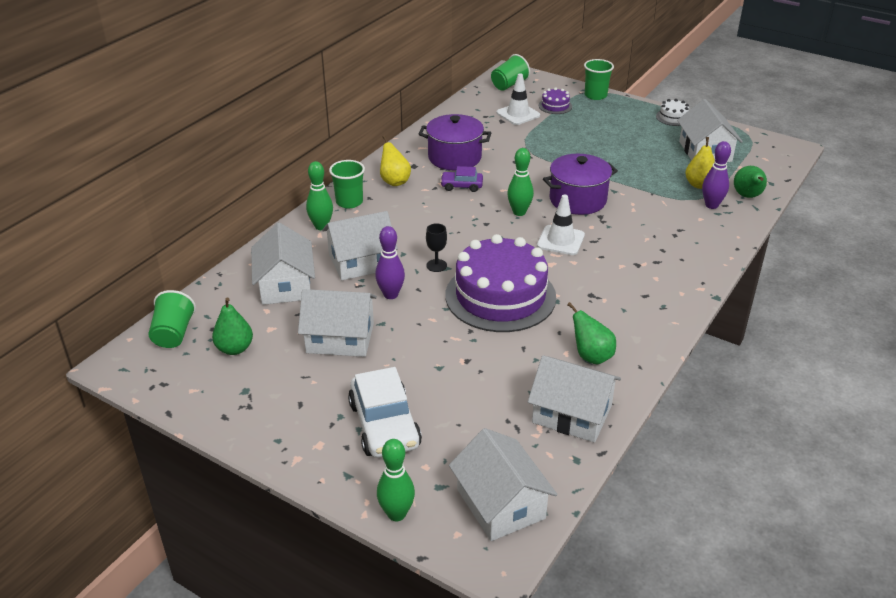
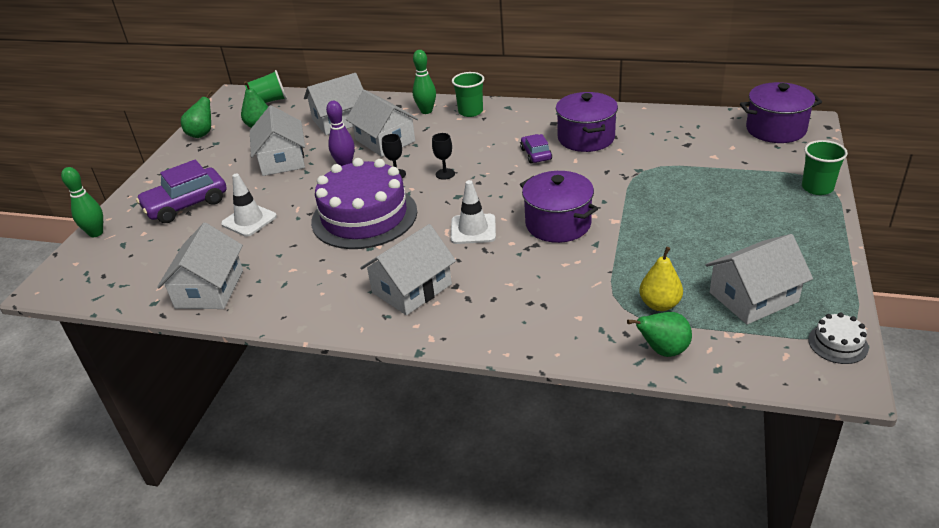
camera: 75 degrees right, 0 degrees up
white car [348,367,422,458] -> purple car [136,160,227,223]
yellow pear [380,135,411,186] -> none
white house [449,428,558,541] -> white house moved to [360,224,456,315]
green cup [491,54,530,91] -> purple pot [740,82,822,143]
white traffic cone [496,73,540,125] -> white traffic cone moved to [221,173,277,237]
green bowling pin [507,148,534,216] -> none
purple cake [539,88,572,114] -> none
green pear [567,302,616,365] -> green pear moved to [181,90,212,138]
white cake [656,99,689,126] -> white cake moved to [808,313,869,364]
purple bowling pin [702,141,731,209] -> none
none -> black goblet [432,133,455,180]

